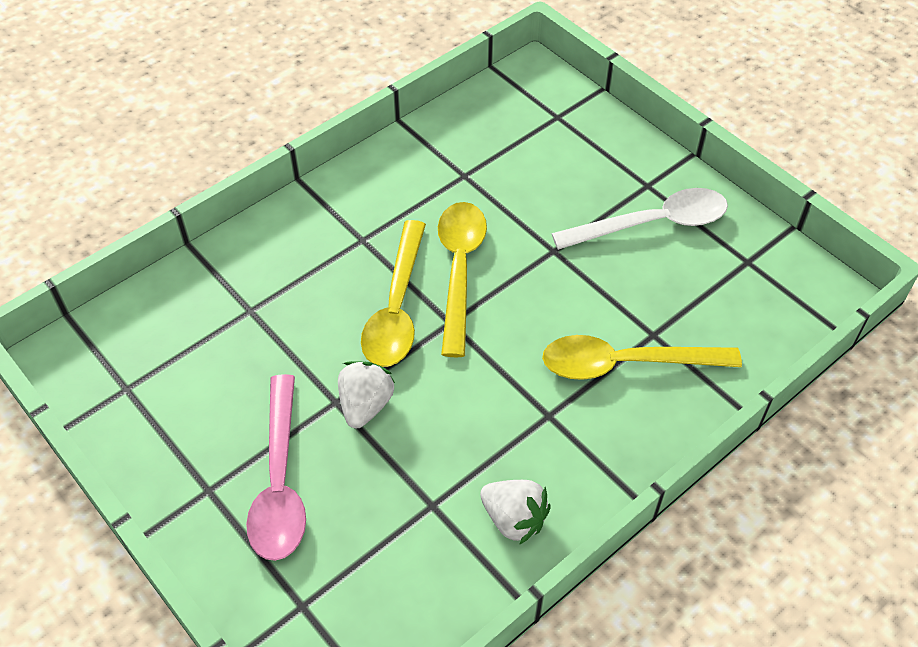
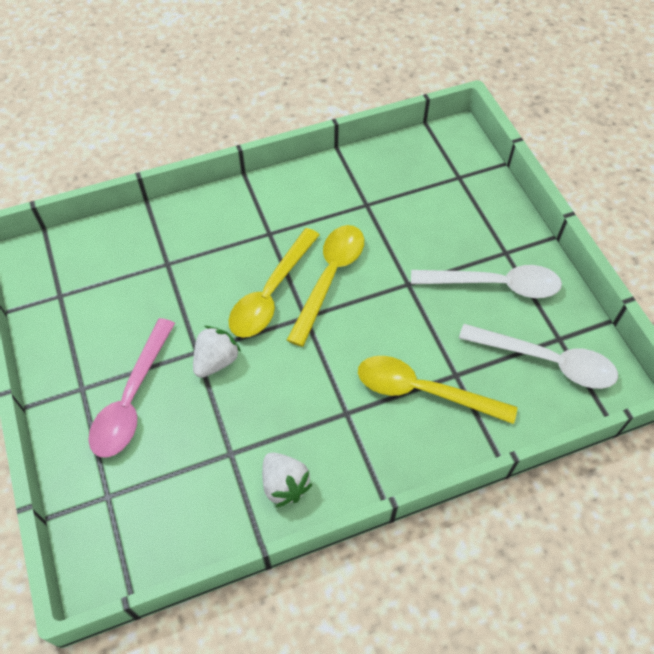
camera: 20 degrees right, 5 degrees up
none -> white spoon [459,324,618,389]

